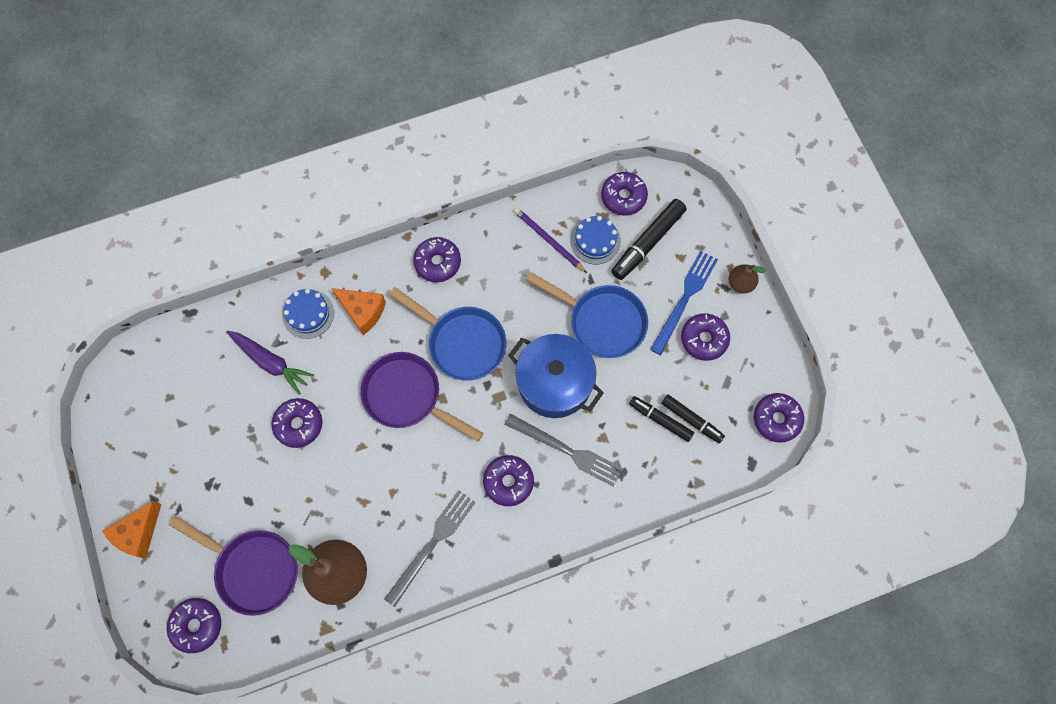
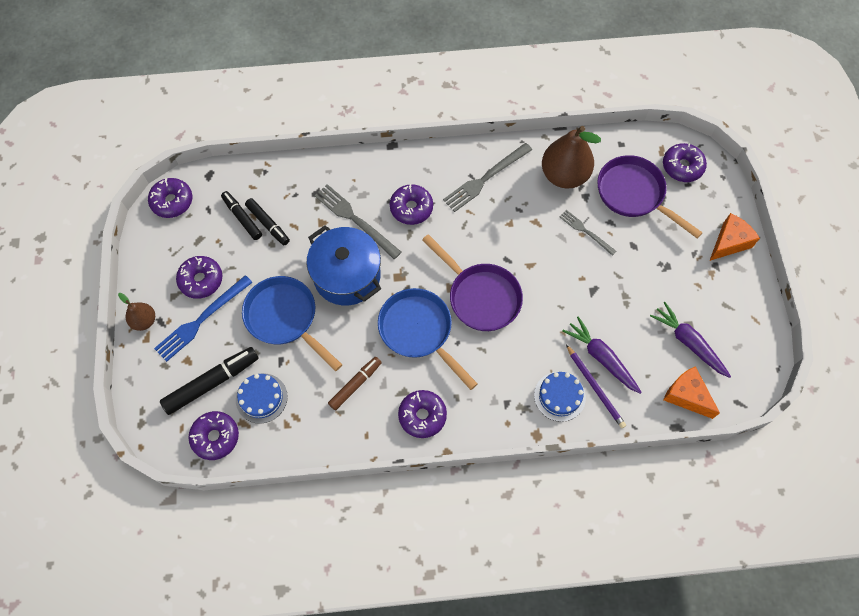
camera: 165 degrees left, 5 degrees down
purple donut [271,398,322,448] -> none
orange cheese [332,288,386,335] -> orange cheese moved to [663,366,720,419]
purple pencil [514,208,587,273] -> purple pencil moved to [566,344,626,429]
none -> brown marker [328,357,382,411]
none -> grey fork [560,210,617,256]
none -> purple carrot [650,302,731,378]

